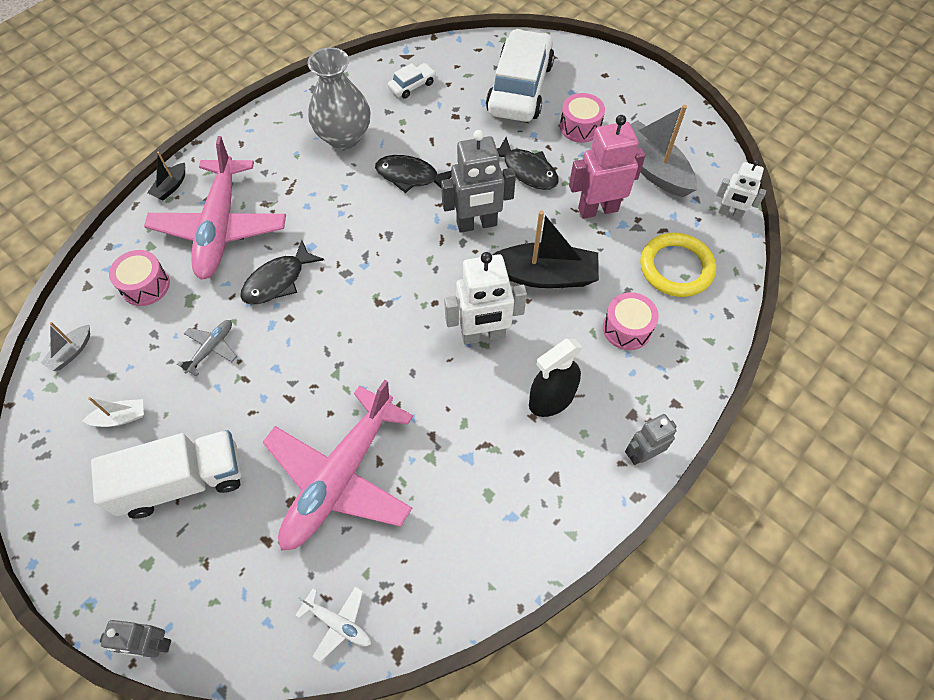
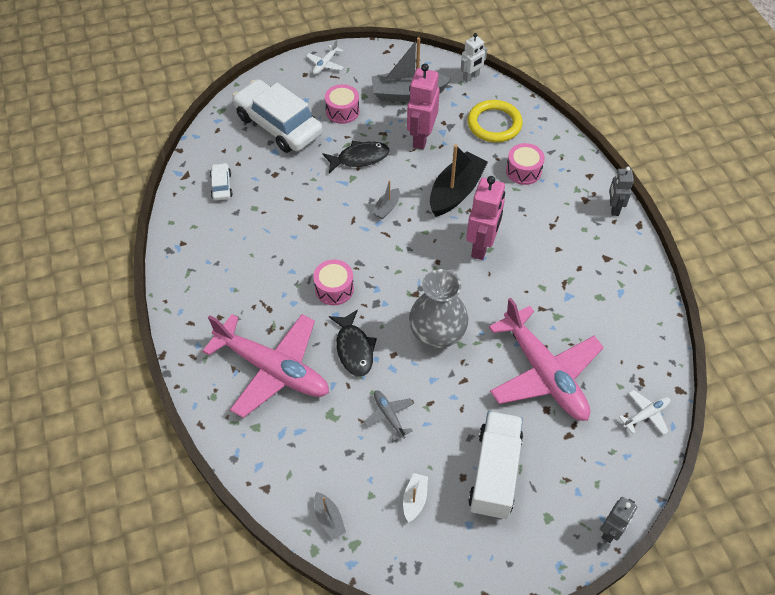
camera: 60 degrees left, 5 degrees down
pink drum [109,250,170,306] -> pink drum moved to [313,260,354,305]
black boat [147,152,185,201] -> none
grey vase [308,47,370,150] -> grey vase moved to [409,269,468,348]
black fish [375,155,452,193] -> none
grey robot [441,130,516,233] -> grey boat [372,180,400,219]
white robot [444,252,527,345] -> pink robot [466,176,505,260]
black spray bottle [529,339,583,417] -> none
none -> white plane [306,40,344,75]

